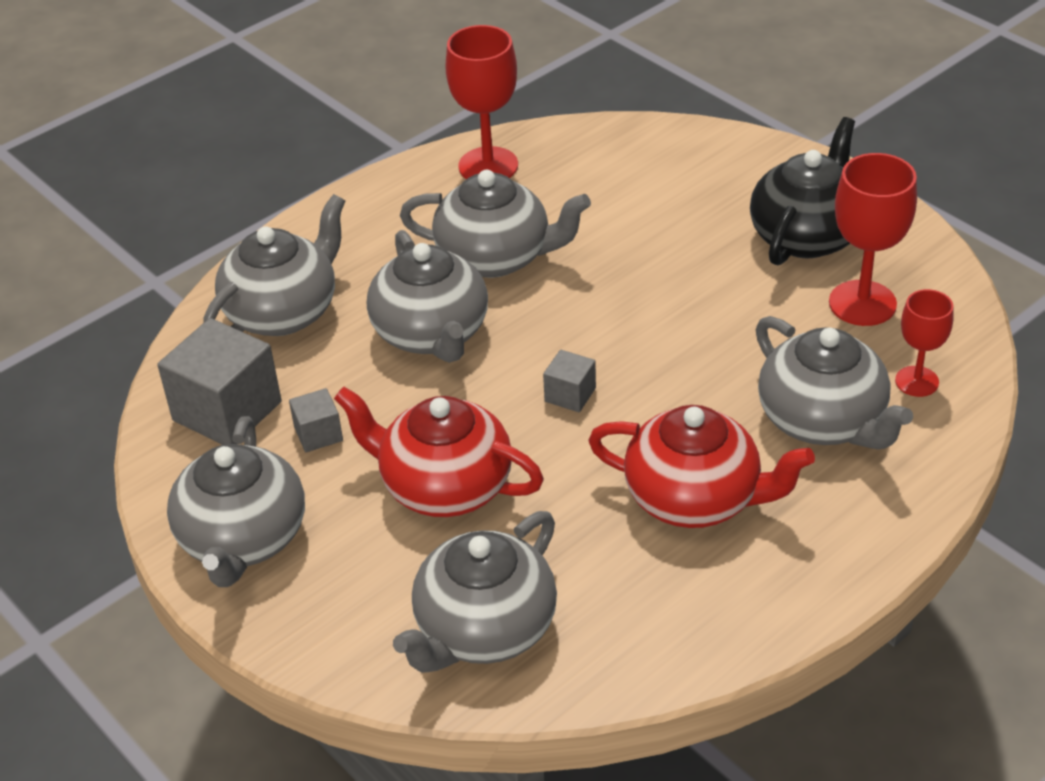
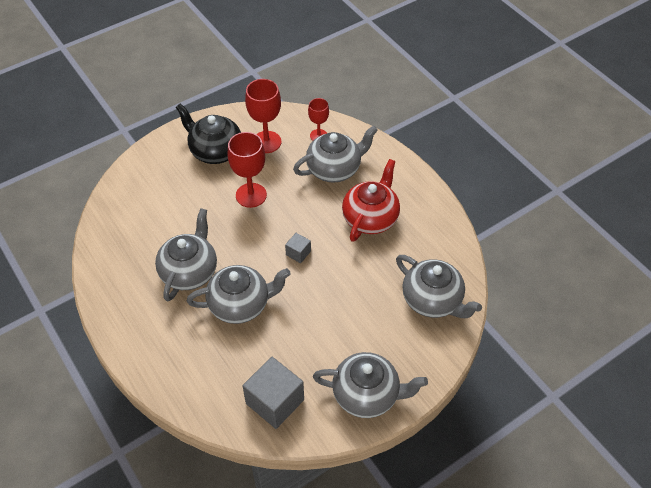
camera: 85 degrees left, 10 degrees up
grey teapot [203,194,345,336] -> none
grey cube [289,388,343,452] -> none
red teapot [334,387,544,517] -> none
red goblet [445,25,518,179] -> red goblet moved to [228,132,267,208]

